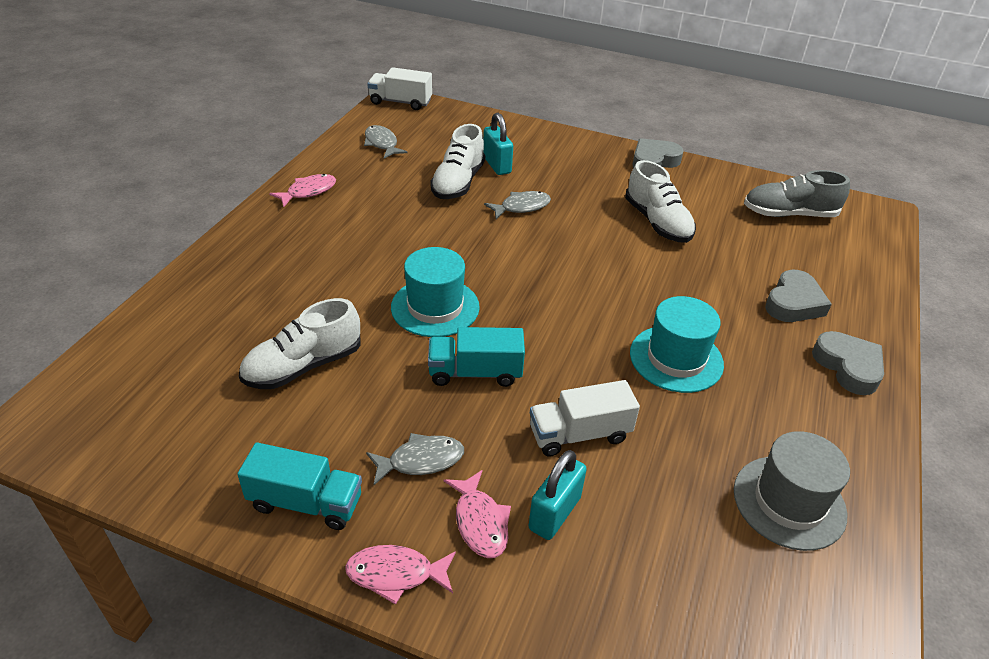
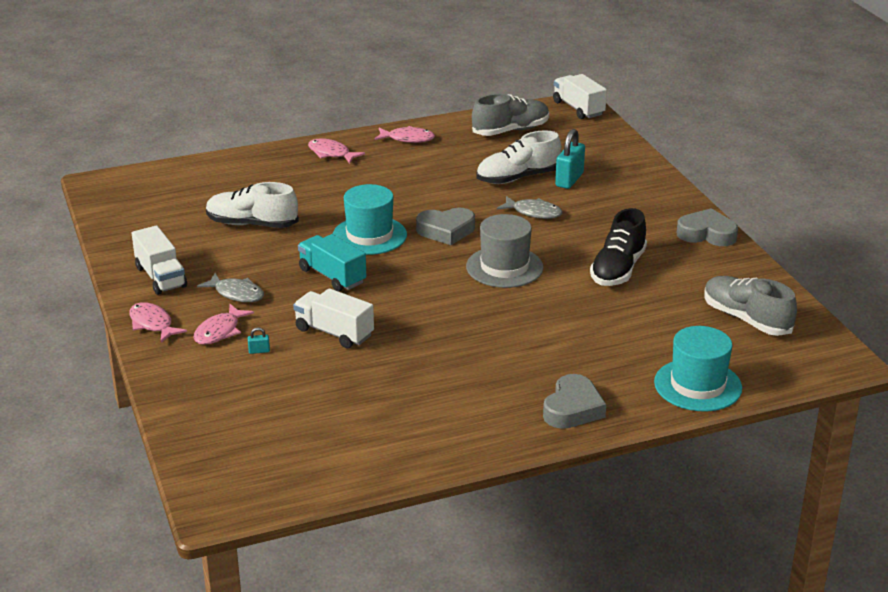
camera: 50 degrees right, 10 degrees down
turquoise truck [237,442,362,530] -> white truck [132,225,187,295]
grey fish [364,125,408,159] -> grey shoe [472,94,549,136]
turquoise padlock [529,450,587,540] -> turquoise padlock [248,327,270,354], size x0.43
white shoe [625,160,696,243] -> black shoe [590,208,647,286]
turquoise hat [630,296,724,393] -> turquoise hat moved to [654,326,742,411]
grey hat [734,431,850,551] -> grey hat moved to [466,214,544,288]
grey heart [765,270,832,322] -> grey heart moved to [416,208,475,245]
none -> pink fish [308,138,365,164]

